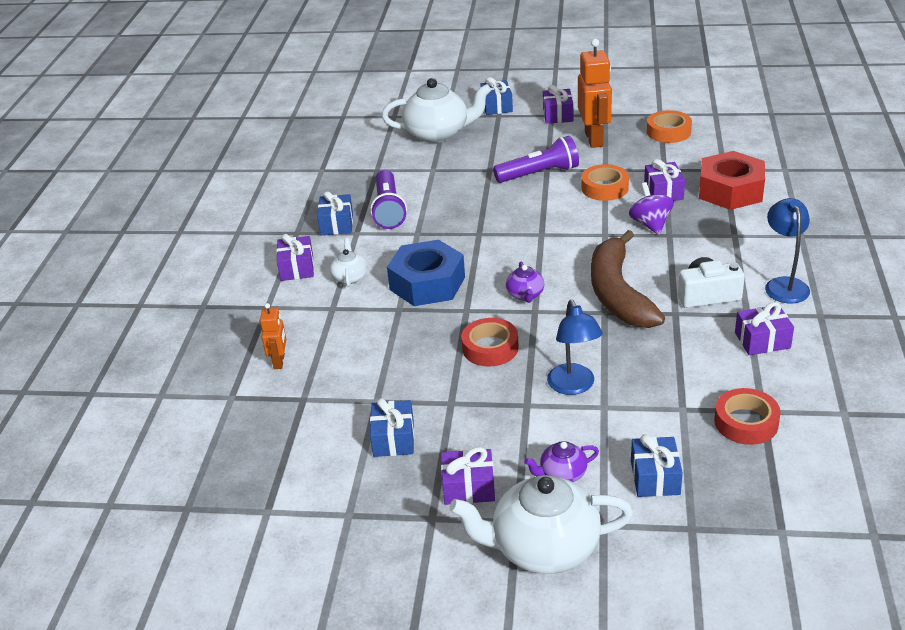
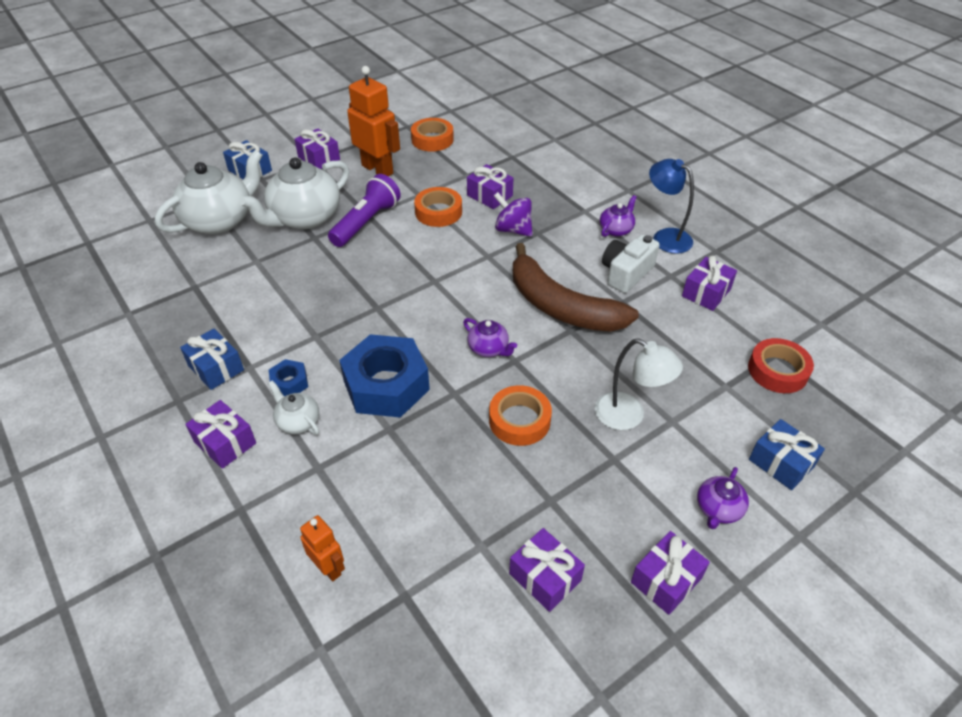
camera: 45 degrees left, 10 degrees up
purple flashlight [370,170,407,229] -> none
blue gift [370,398,414,457] -> purple gift [509,528,585,612]
white teapot [449,475,633,574] -> white teapot moved to [239,157,349,229]
red tape [461,318,519,367] -> orange tape [489,385,552,446]
blue lamp [547,300,603,395] -> white lamp [595,338,683,430]
red nut [699,151,765,210] -> none
none -> blue nut [269,359,308,397]
none -> purple teapot [600,195,637,237]

